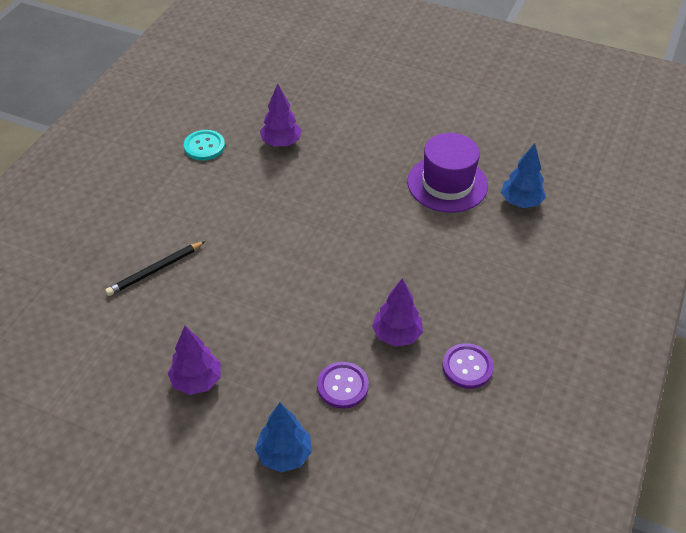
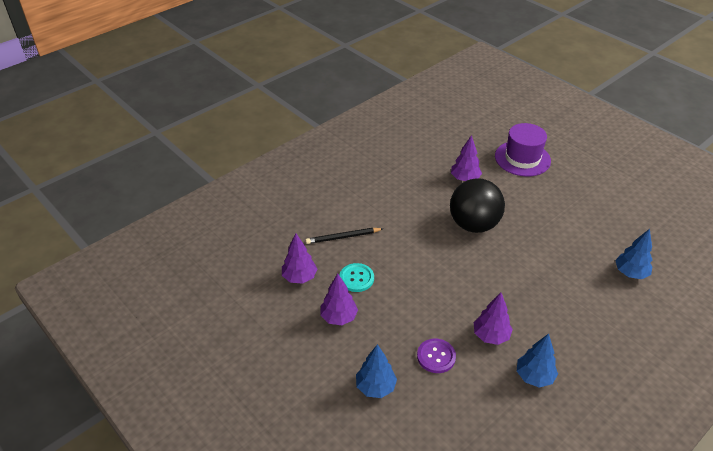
camera: 25 degrees right, 5 degrees down
turquoise button [184,130,225,161] -> turquoise button moved to [339,263,374,292]
purple hat [407,133,488,213] -> purple hat moved to [495,123,551,176]
purple button [442,343,494,389] -> blue tree [517,333,558,388]
none -> purple tree [282,234,317,284]
none -> black ball [450,178,505,233]

